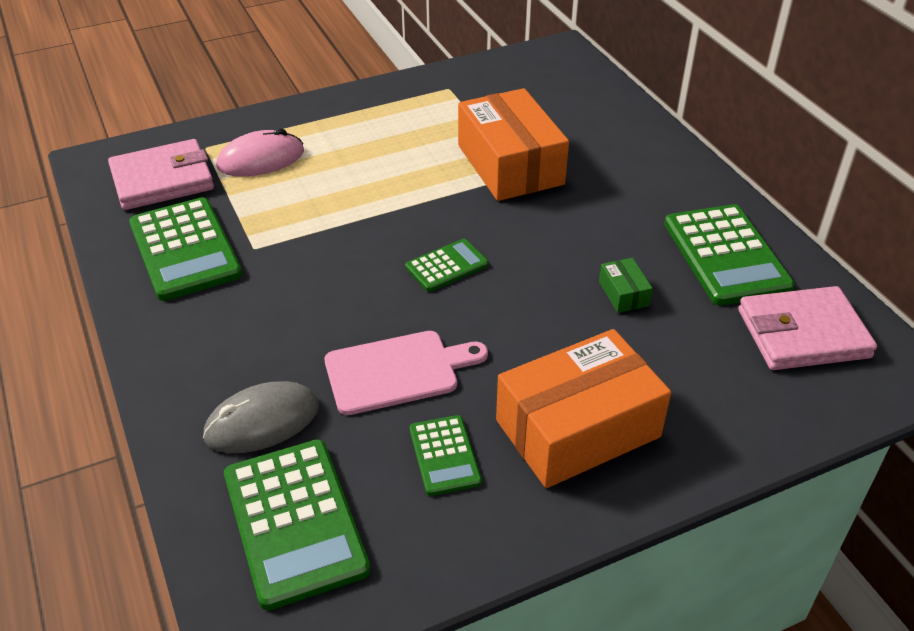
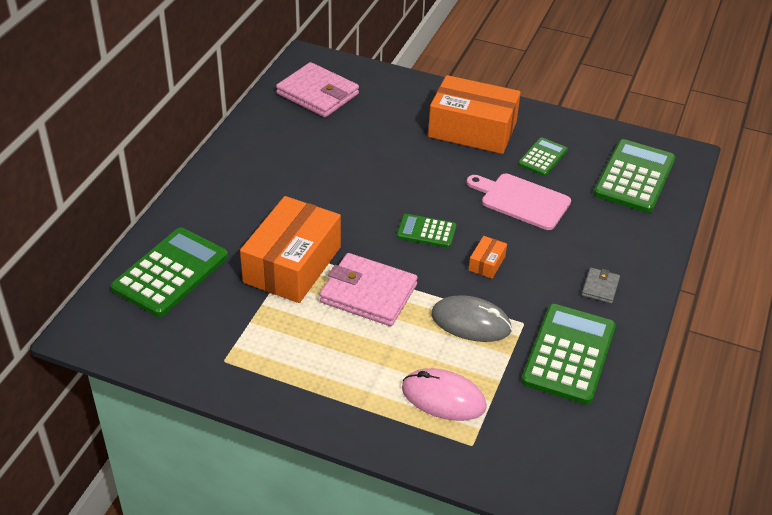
camera: 135 degrees left, 0 degrees up
pink wallet [108,139,214,210] -> pink wallet moved to [320,253,418,326]
grey mouse [203,381,319,453] -> grey mouse moved to [431,295,512,342]
green box [599,258,653,313] -> none
green calculator [664,204,795,306] -> green calculator moved to [111,228,228,317]
none -> orange box [469,236,507,279]
none -> grey wallet [582,268,620,304]

